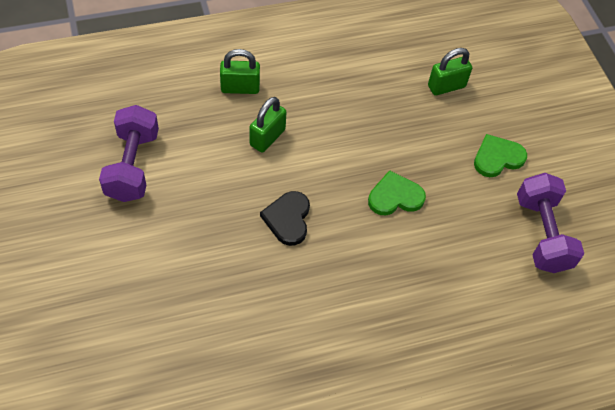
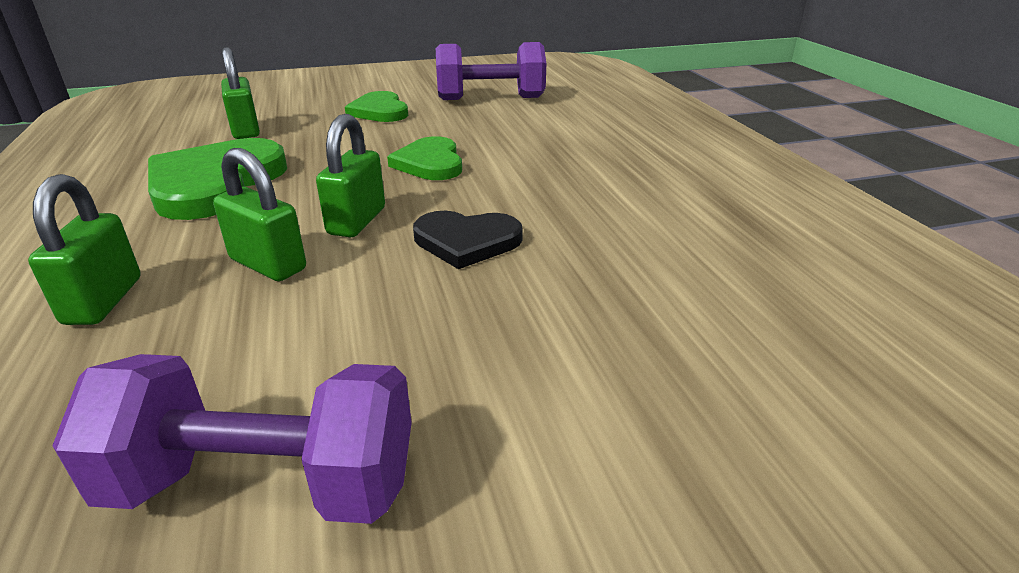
camera: 85 degrees left, 25 degrees down
none -> green heart [148,138,287,220]
none -> green padlock [316,114,385,237]

